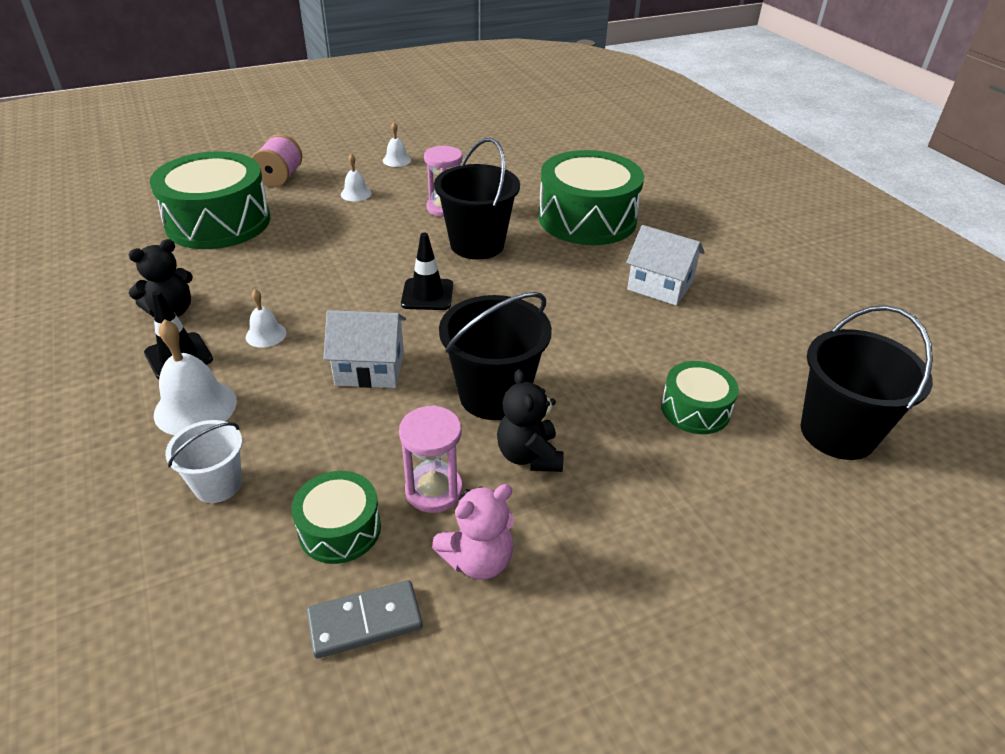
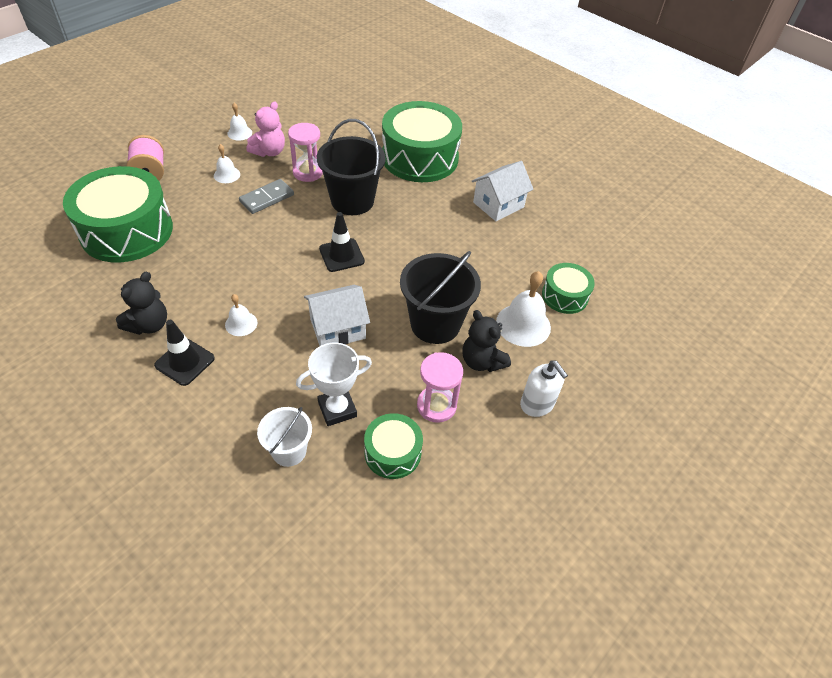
camera: 25 degrees left, 10 degrees up
white bell [154,319,237,435] -> white bell moved to [496,271,551,347]
grey domino [307,580,423,659] -> grey domino moved to [239,179,294,214]
pink teddy bear [432,484,514,580] -> pink teddy bear moved to [247,102,285,157]
white house [626,225,705,306] -> white house turned 45 degrees counterclockwise [472,161,533,221]
black bucket [801,305,933,460] -> none
none -> white trophy [296,343,372,426]
none -> white soap dispenser [520,360,568,417]

